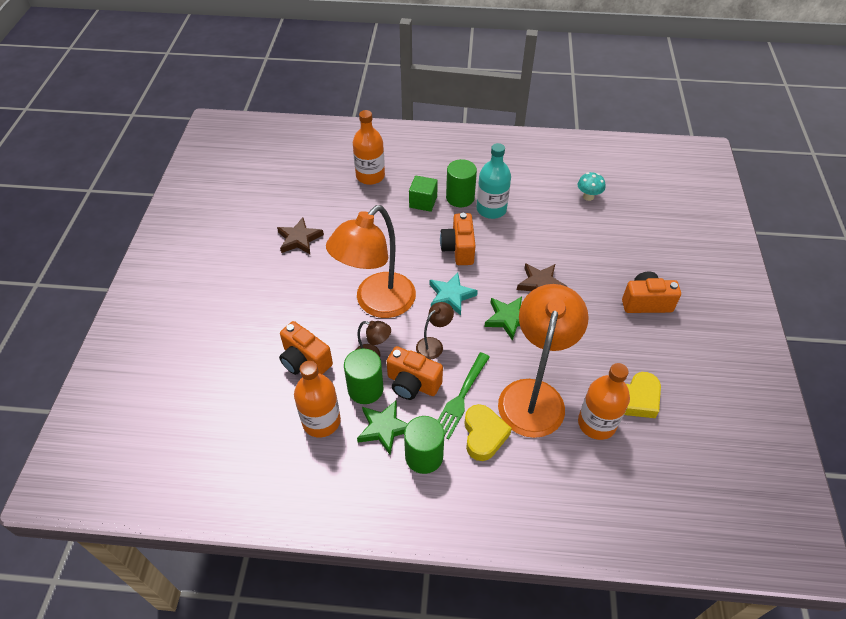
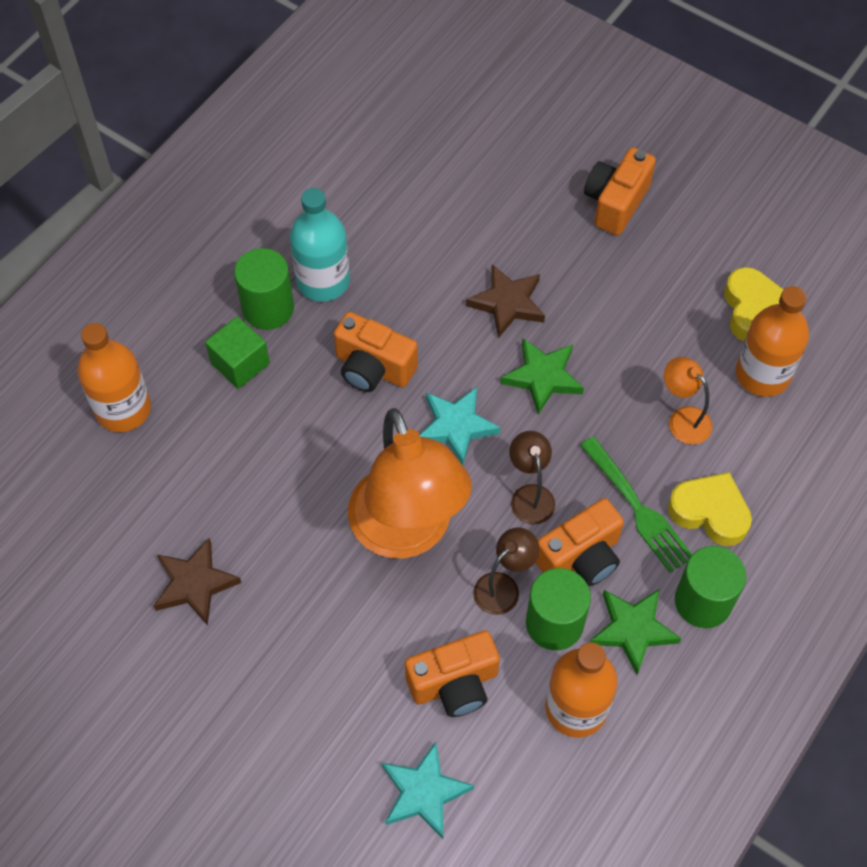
camera: 60 degrees left, 10 degrees up
orange lamp [498,284,589,438] -> orange lamp [664,357,712,445], size x0.43
turquoise mushroom [578,172,605,201] -> none
none -> turquoise star [382,742,474,839]

